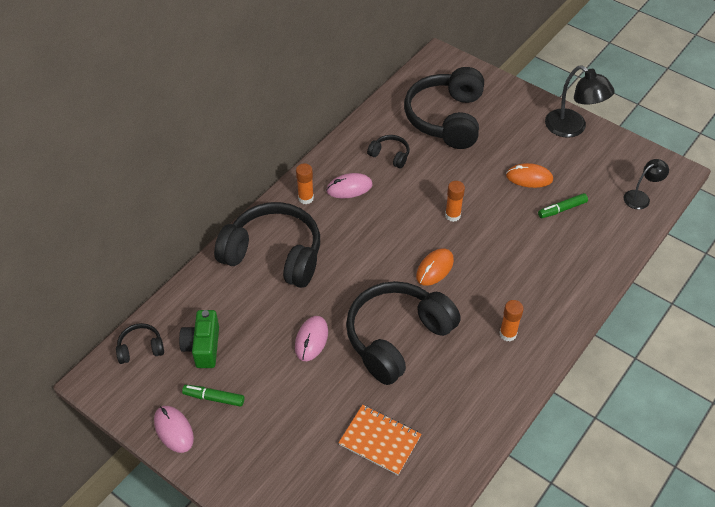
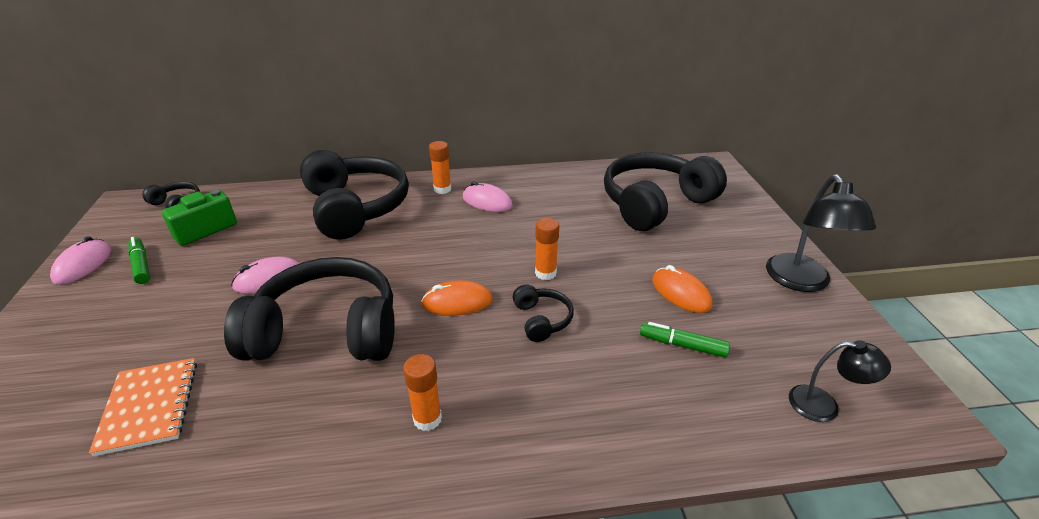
camera: 45 degrees right, 15 degrees down
black headphones [367,135,410,168] -> black headphones moved to [513,285,574,342]

